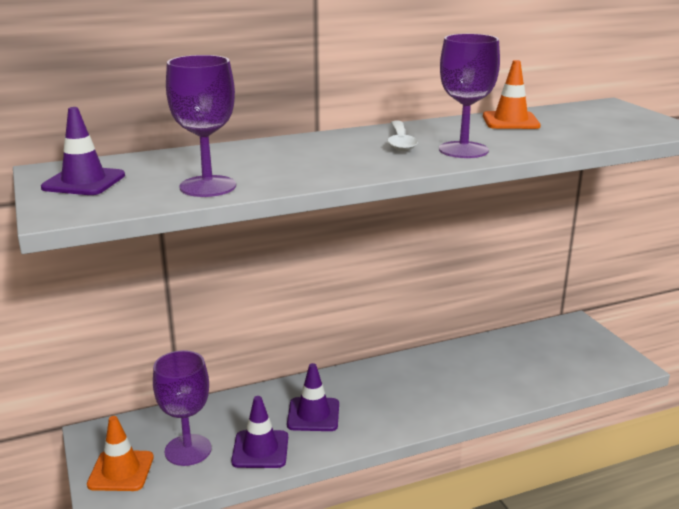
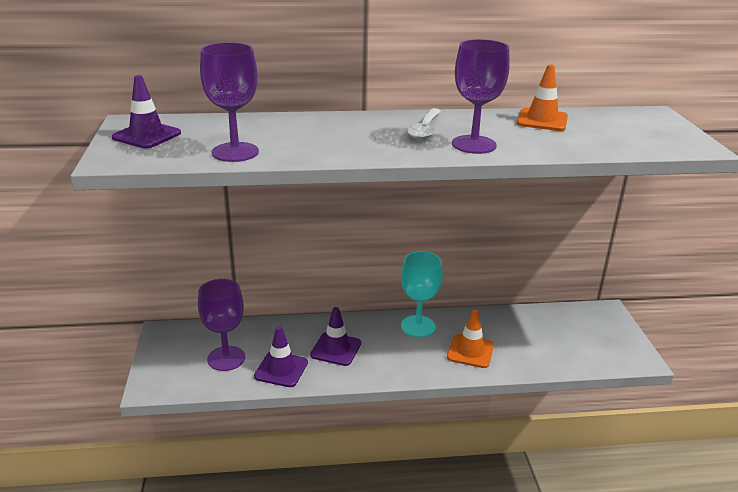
camera: 15 degrees right, 5 degrees up
orange traffic cone [87,416,154,491] -> orange traffic cone moved to [447,309,494,368]
none -> turquoise goblet [401,251,443,337]

